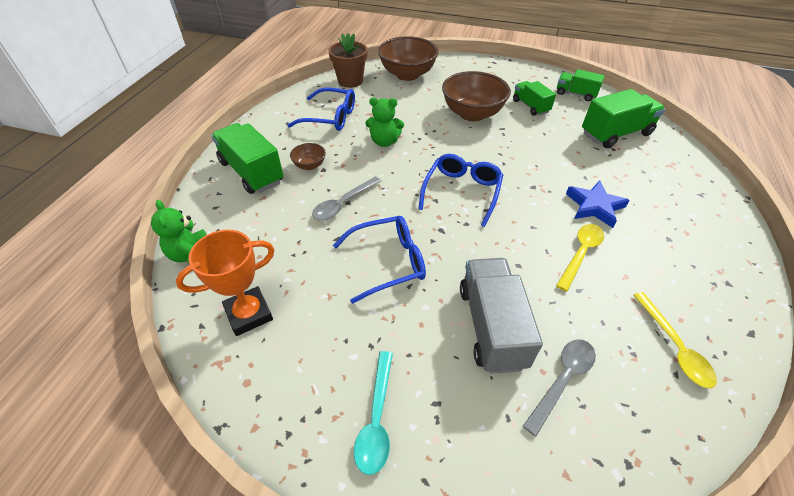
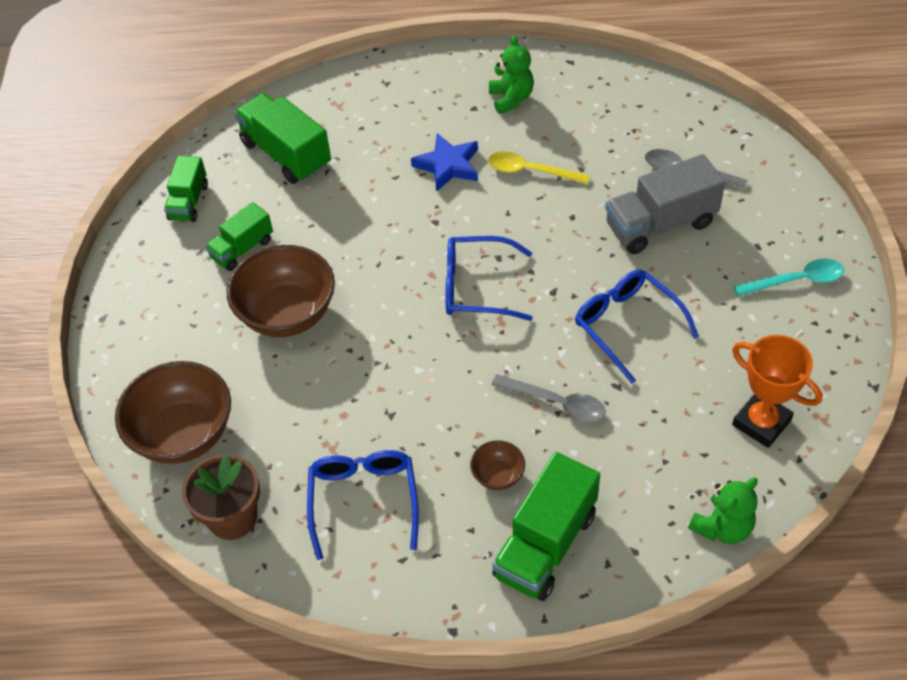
camera: 105 degrees left, 5 degrees up
green teddy bear [365,97,404,147] -> green teddy bear moved to [489,36,534,114]
yellow spoon [633,292,717,388] -> none

